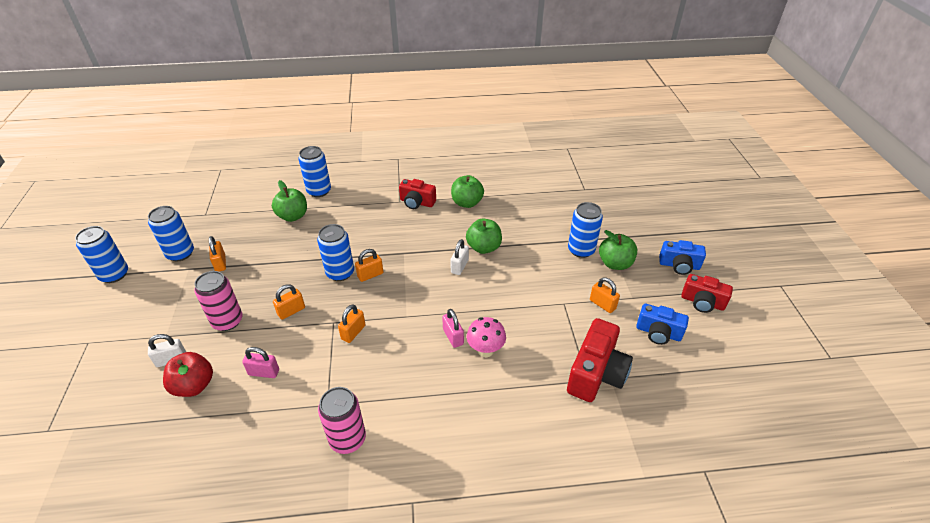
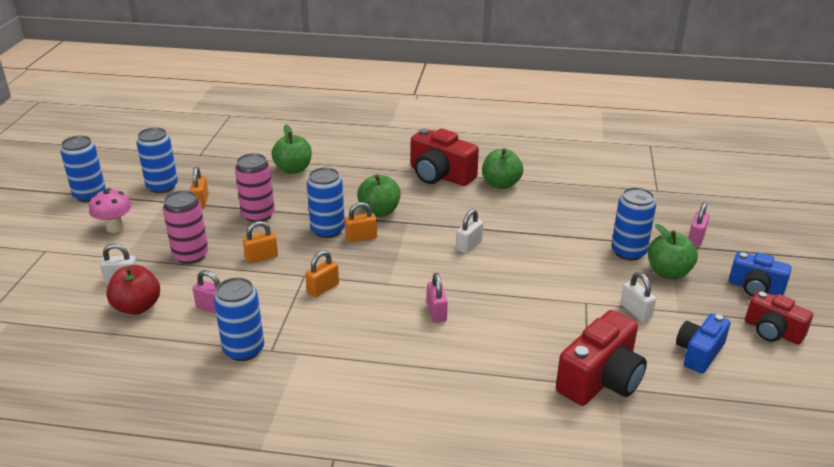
camera: 15 degrees right, 10 degrees down
blue can [298,146,331,197] -> blue can moved to [214,277,264,361]
pink can [318,387,366,454] -> pink can moved to [235,153,275,222]
red camera [399,179,436,209] -> red camera [411,128,479,186], size x1.55
green apple [466,219,502,254] -> green apple moved to [357,174,401,217]
pink mushroom [467,317,506,357] -> pink mushroom moved to [89,188,132,233]
orange padlock [590,277,620,313] -> white padlock [620,272,656,322]
blue camera [636,304,689,345] -> blue camera turned 90 degrees clockwise [676,313,730,373]
none -> pink padlock [688,202,709,247]

